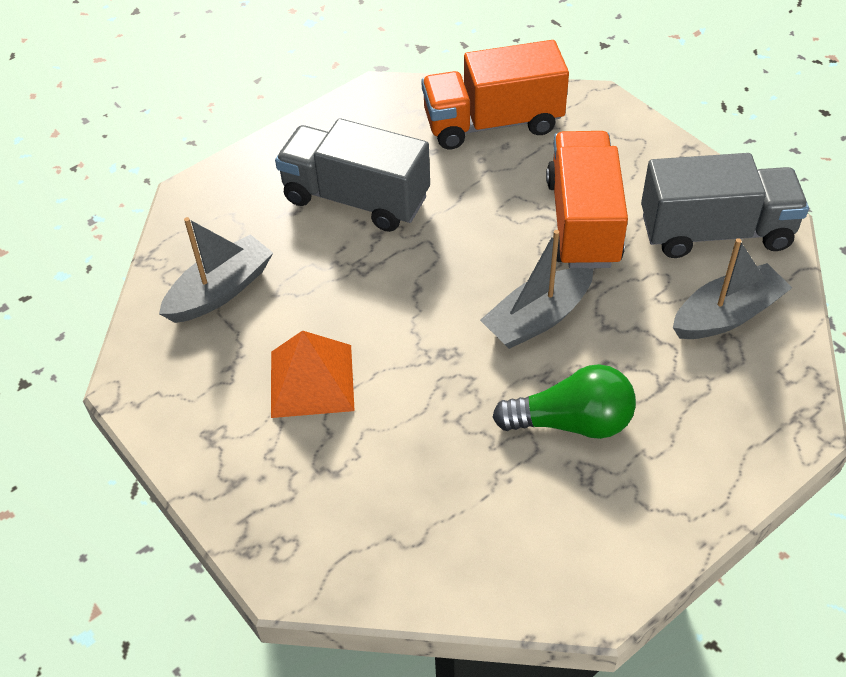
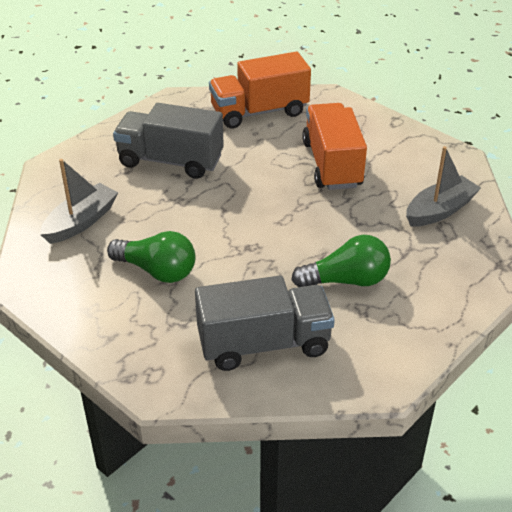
camera: 10 degrees left, 10 degrees down
orange pyramid [271,331,355,418] -> green light bulb [107,231,196,283]
grey boat [480,230,593,349] -> none
grey truck [641,153,809,258] -> grey truck moved to [195,275,335,371]

